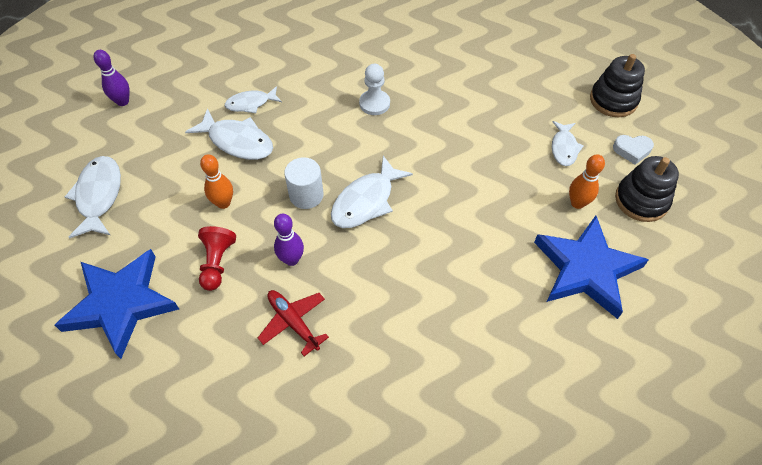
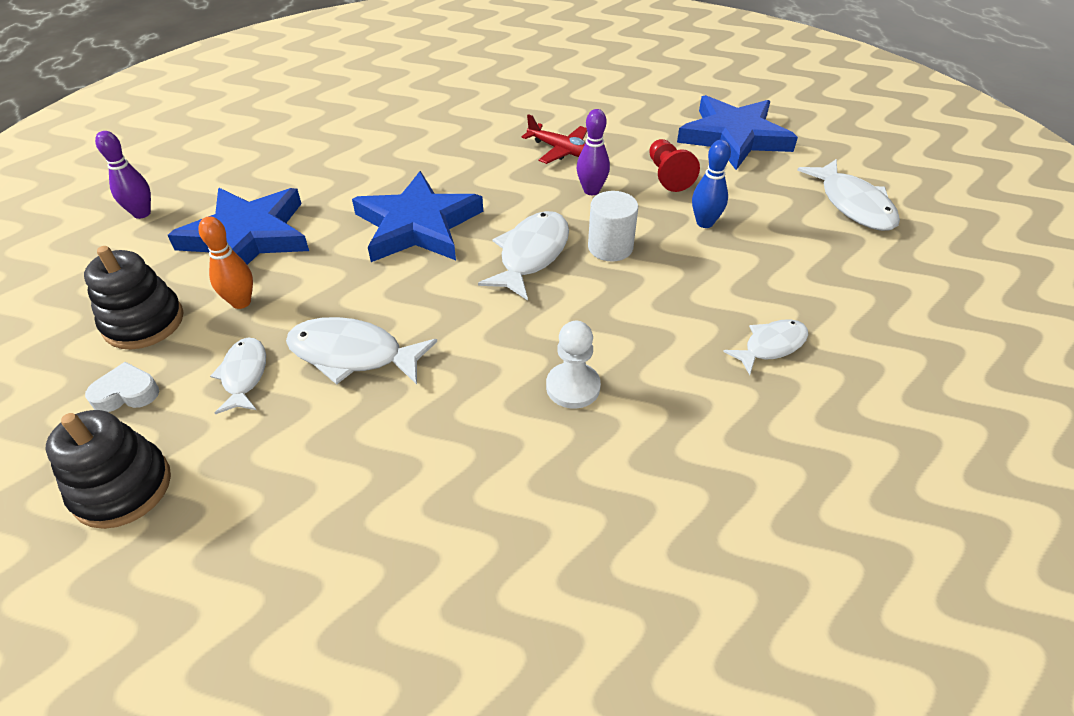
camera: 165 degrees right, 10 degrees down
purple bowling pin [93,50,130,106] -> purple bowling pin moved to [95,131,151,219]
white fish [185,108,273,160] -> white fish moved to [286,317,437,385]
orange bowling pin [200,154,233,209] -> blue bowling pin [692,140,731,228]
none -> blue star [352,171,483,262]

